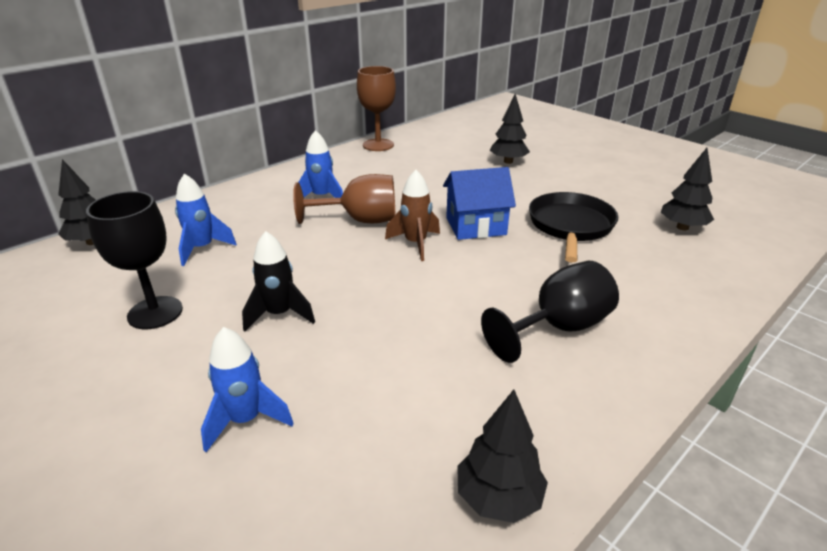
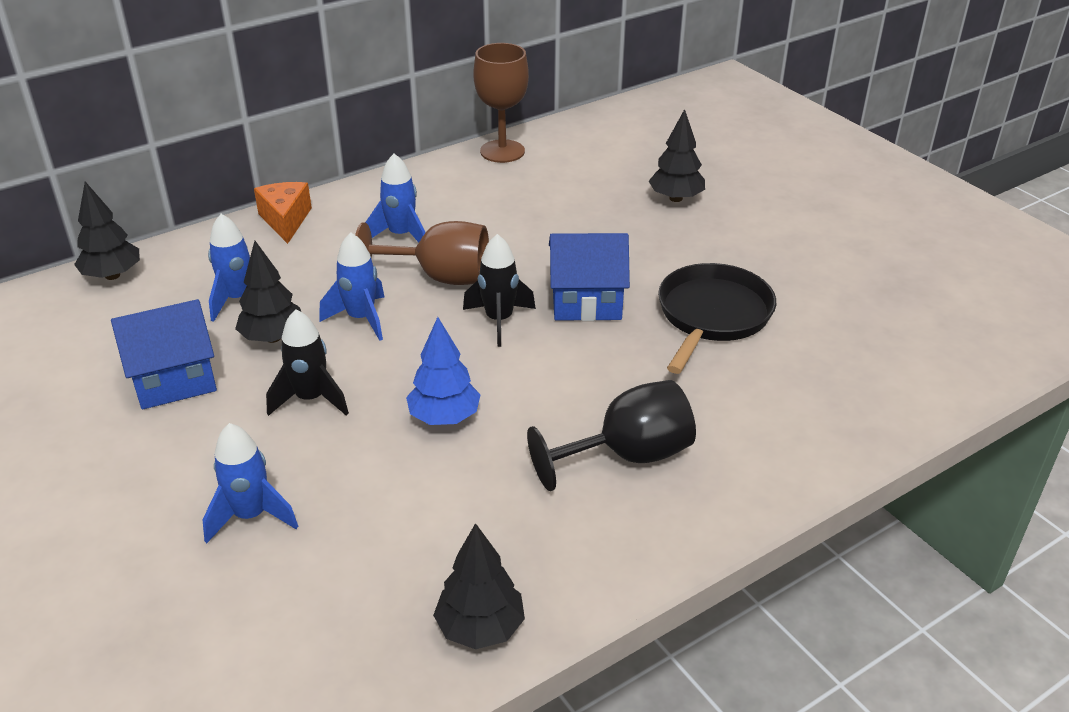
camera: 10 degrees right, 5 degrees up
black goblet [86,191,183,329] -> blue house [111,299,217,410]
brown rocket [385,170,440,261] -> black rocket [463,234,536,347]
black tree [661,148,714,230] -> black tree moved to [235,241,301,343]
none -> orange cheese [254,182,312,244]
none -> blue rocket [319,232,385,341]
none -> blue tree [406,317,480,425]

